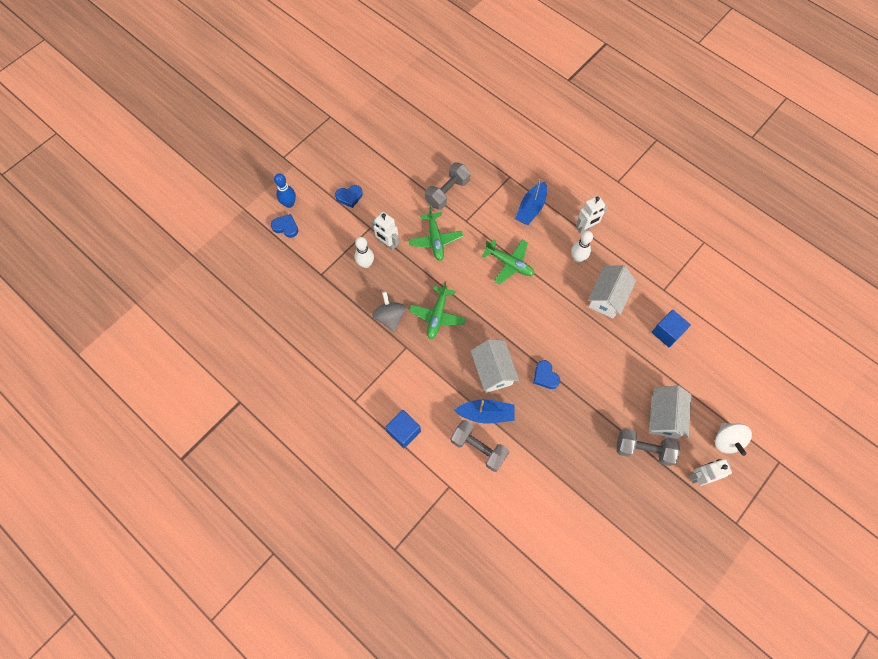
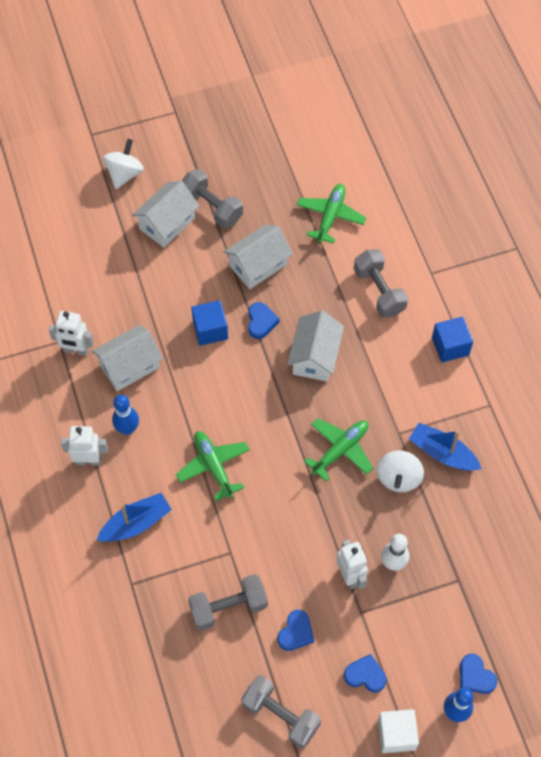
camera: 150 degrees left, 5 degrees down
grey spinning top [372,291,406,332] -> white spinning top [377,450,424,492]
green plane [408,206,463,261] -> green plane moved to [297,184,366,244]
blue boat [454,399,515,424] -> blue boat moved to [409,423,482,471]
white bowling pin [571,231,593,263] -> blue bowling pin [112,395,139,435]
blue cube [651,309,691,348] -> blue cube moved to [191,300,228,346]
white robot [690,459,732,486] -> white robot moved to [49,311,94,356]
none -> white house [224,224,293,289]
none -> grey dumbbell [241,675,321,748]
none -> blue heart [277,610,314,651]
none -> white cube [378,709,419,753]

